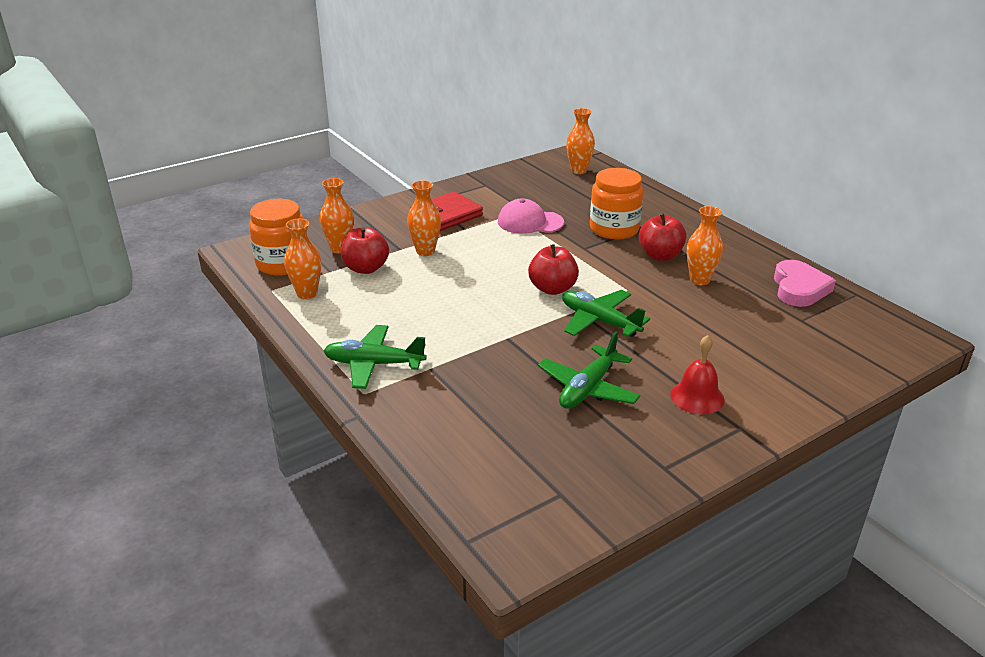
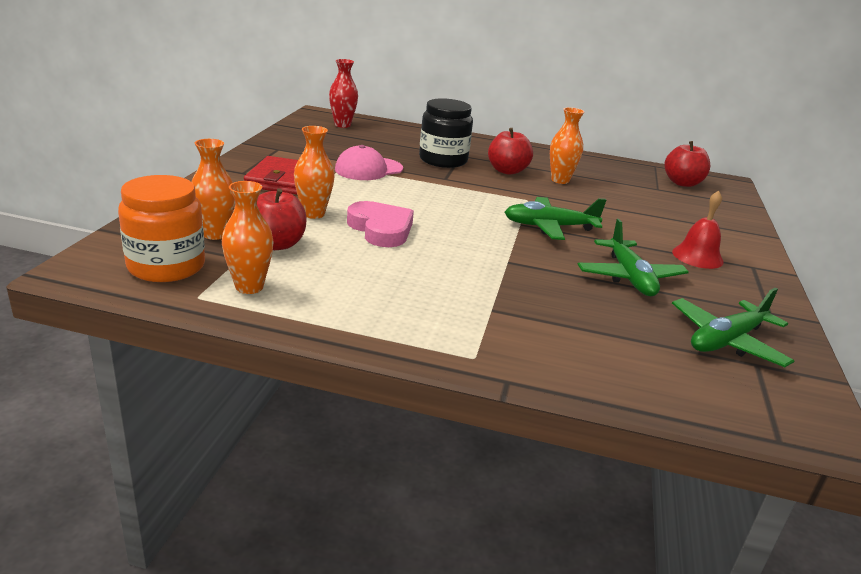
camera: 45 degrees left, 5 degrees down
green plane [324,325,427,389] -> green plane moved to [672,288,794,367]
red apple [528,244,579,295] -> red apple moved to [664,141,710,187]
orange vase [566,108,595,174] -> red vase [329,59,358,128]
orange jar [590,168,644,239] -> black jar [419,98,473,168]
pink heart [774,260,836,307] -> pink heart moved to [347,201,414,247]

